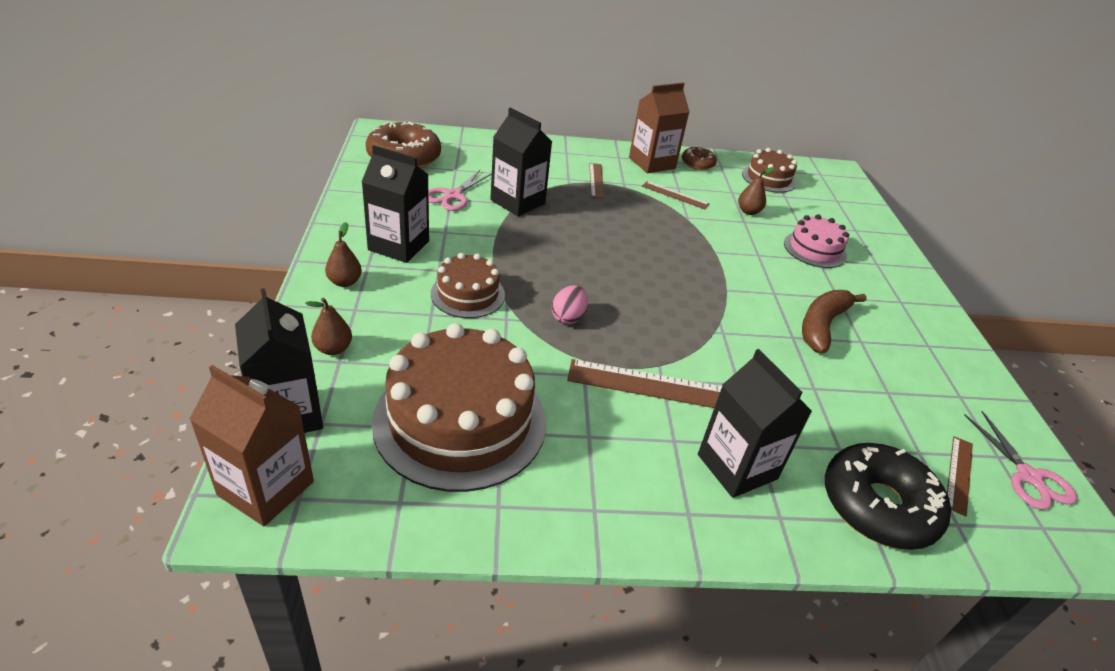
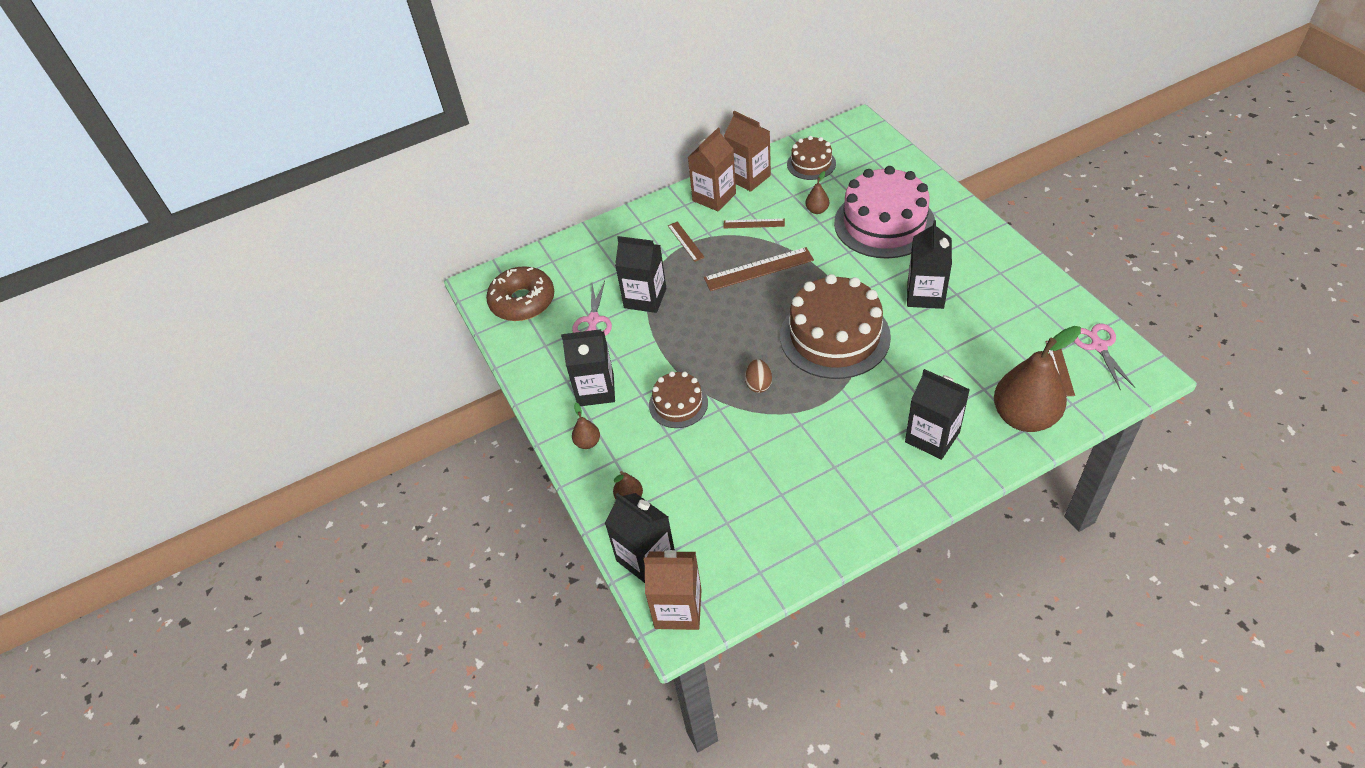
camera: 15 degrees left, 10 degrees up
brown cake [372,323,546,492] -> brown cake moved to [780,274,891,379]
pink egg [552,285,588,324] -> brown egg [745,359,772,393]
brown ruler [567,359,722,408] -> brown ruler moved to [704,247,814,291]
brown donut [682,147,717,170] -> brown carton [724,111,771,192]
pink cake [784,214,849,268] -> pink cake [834,166,935,258], size x1.91
brown banana [802,290,867,353] -> black carton [907,220,952,309]
black donut [825,443,951,550] -> brown pear [994,326,1081,432]
pink scissors [964,411,1077,510] -> pink scissors turned 150 degrees counterclockwise [1074,323,1135,391]

